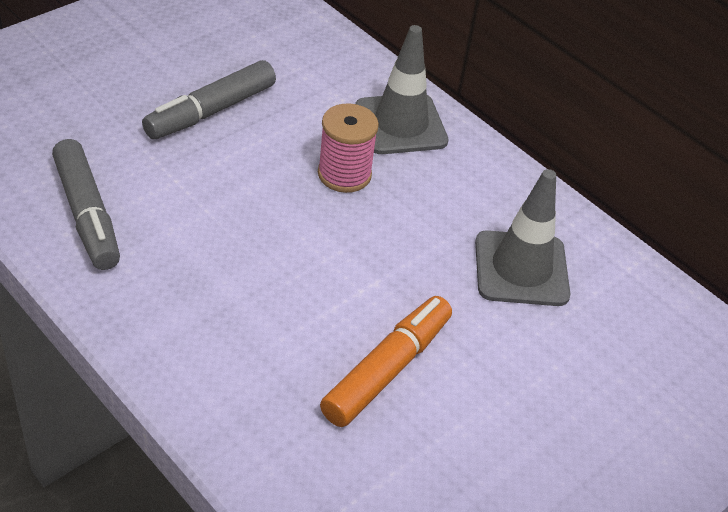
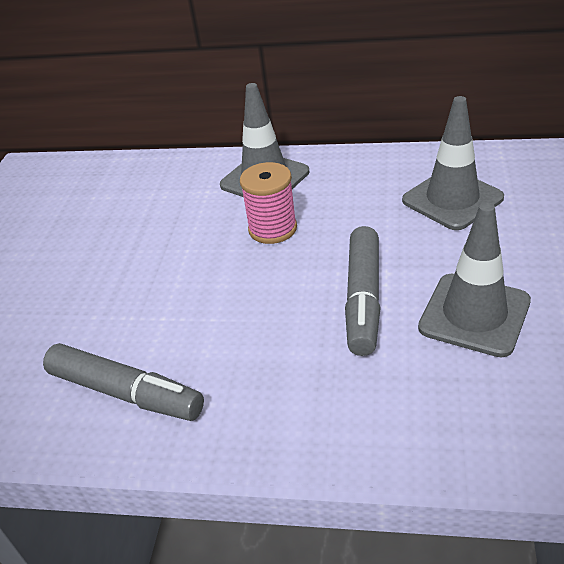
camera: 30 degrees left, 5 degrees down
grey marker [142,60,276,139] -> grey marker moved to [345,226,381,356]
orange marker [320,296,452,427] -> grey traffic cone [418,203,531,357]

